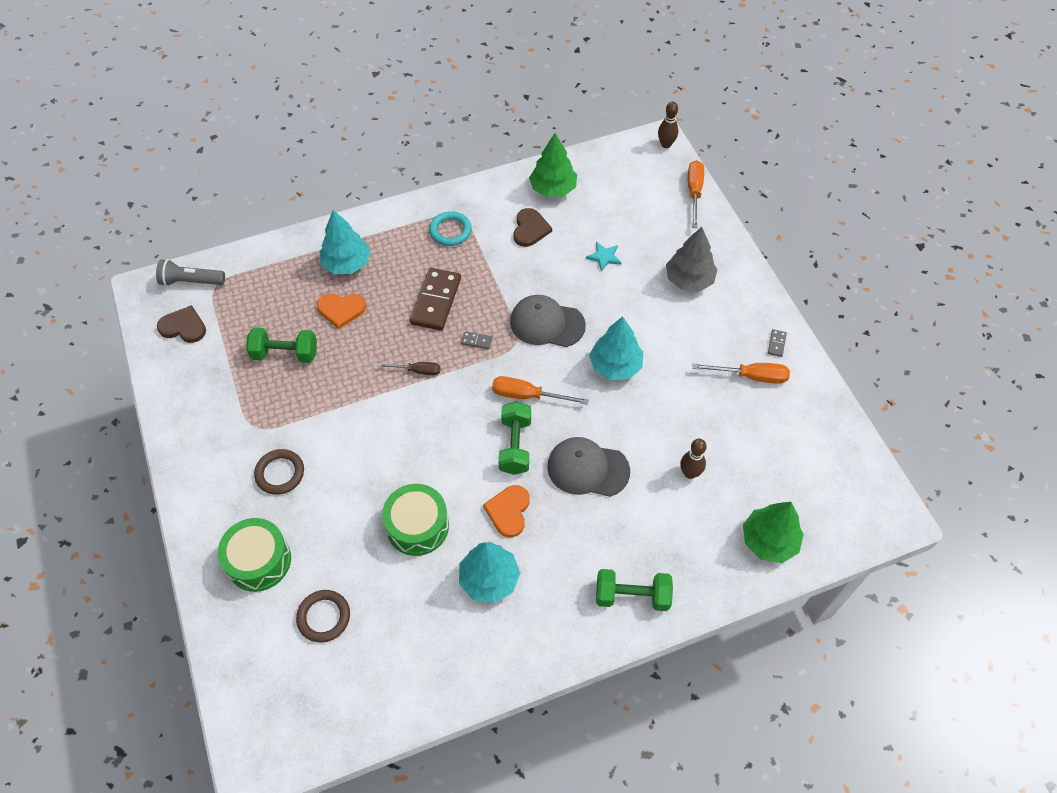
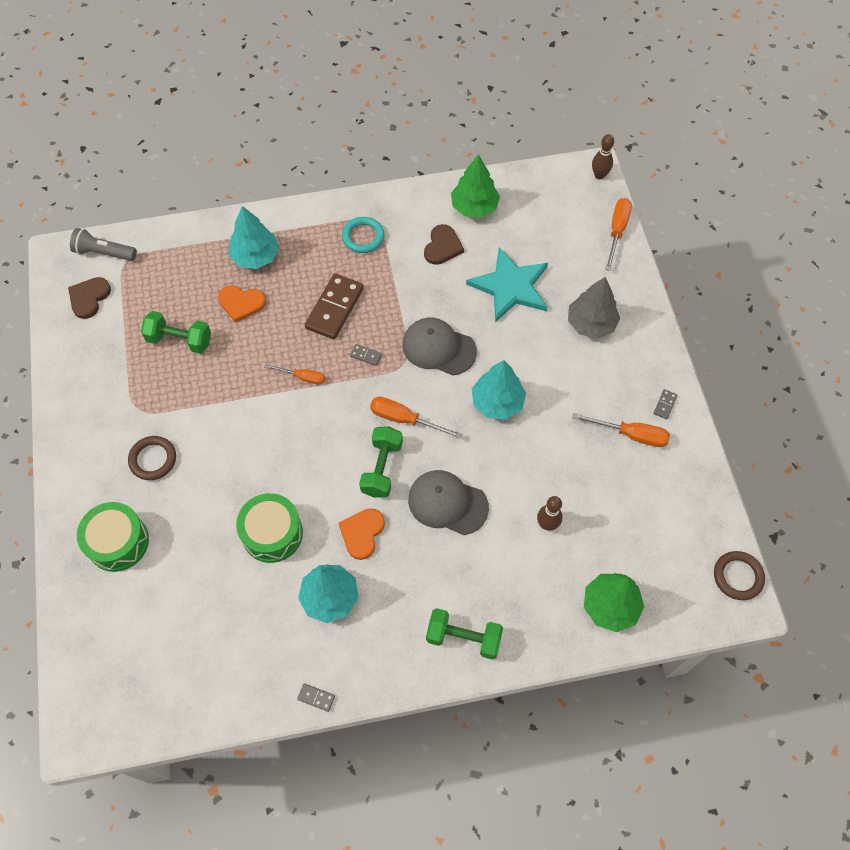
camera: 10 degrees right, 5 degrees up
brown heart [157,305,206,343] -> brown heart turned 90 degrees counterclockwise [68,277,111,319]
brown ring [296,590,350,643] -> brown ring moved to [714,551,765,600]
brown screwdriver [378,362,440,375] -> orange screwdriver [264,364,325,385]
turquoise star [586,242,621,272] -> turquoise star [466,247,548,322], size x2.33
none -> grey domino [297,683,335,712]

